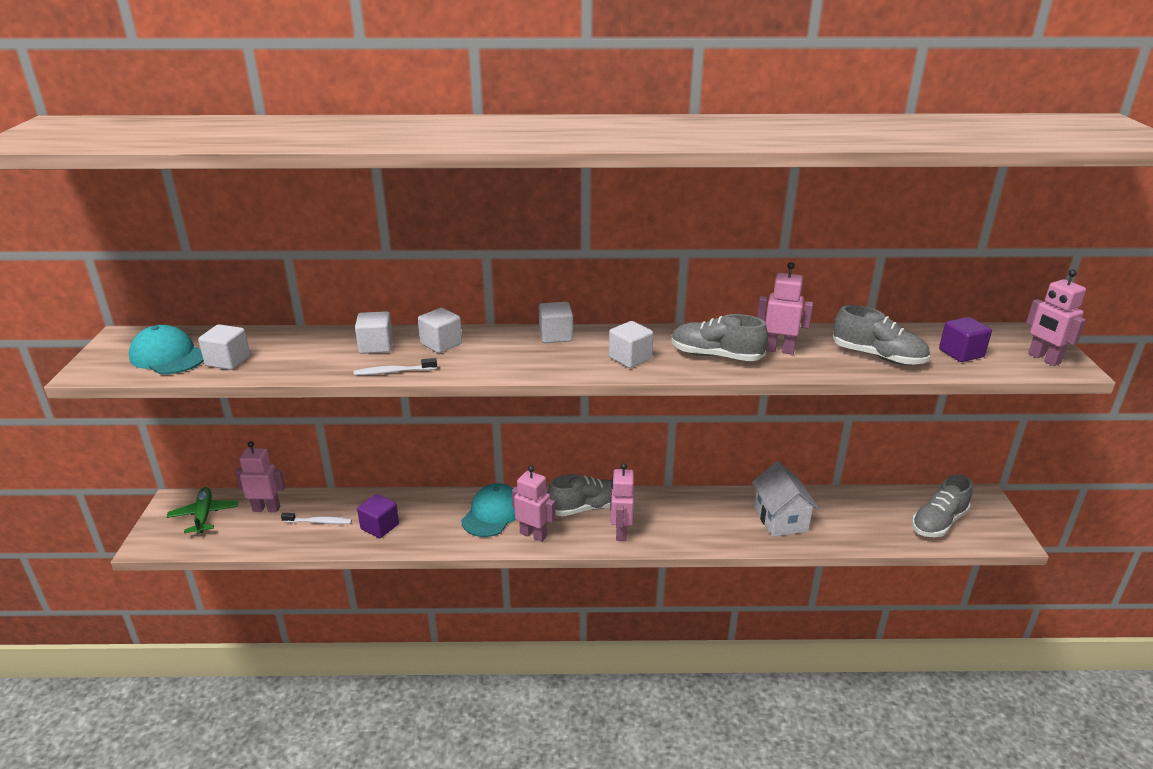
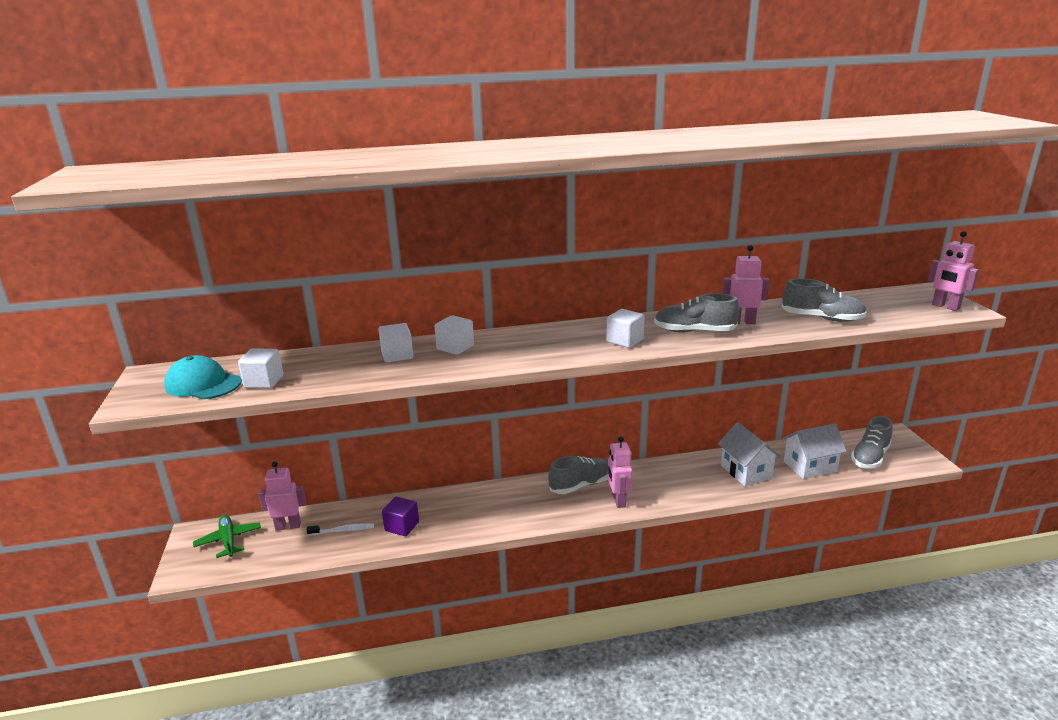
camera: 10 degrees left, 5 degrees down
white toothbrush [354,358,437,376] -> none
turquoise cap [461,483,516,537] -> none
pink robot [512,465,556,542] -> none
white cube [539,302,573,343] -> none
purple cube [939,317,992,362] -> none
none -> white house [782,424,847,479]

